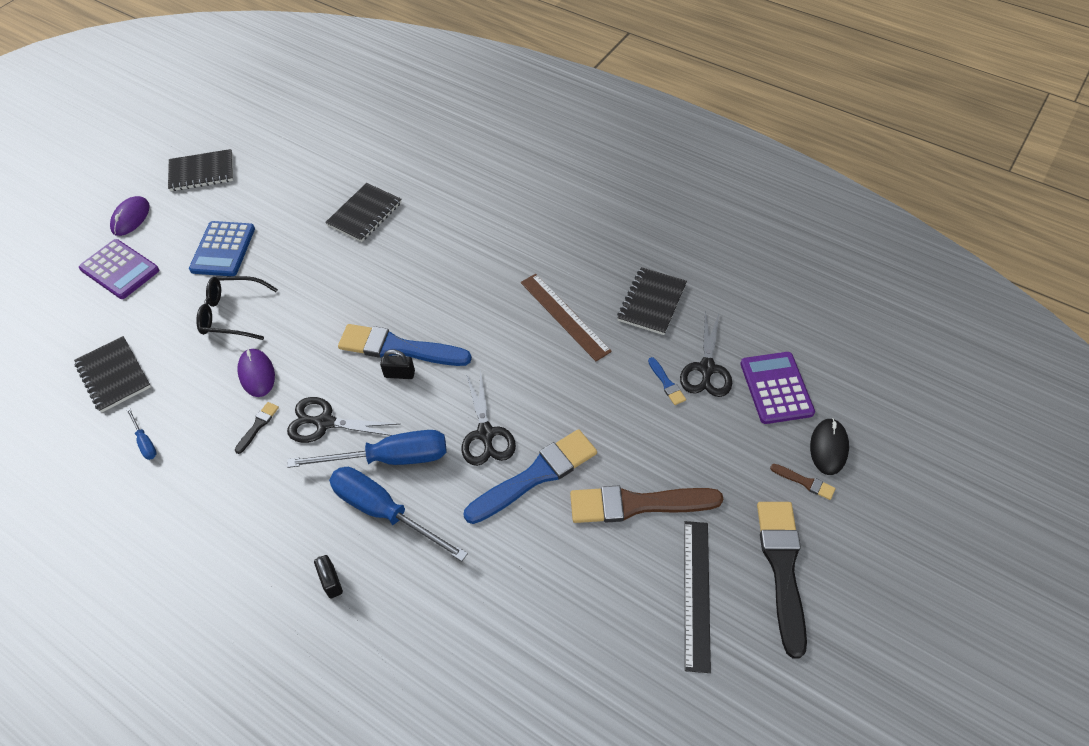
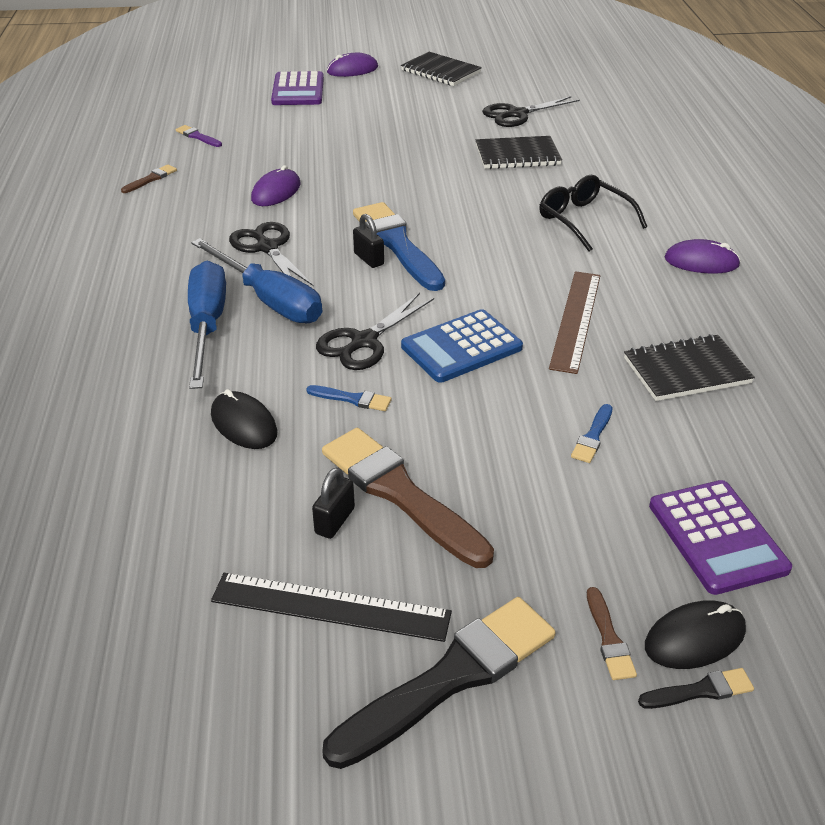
camera: 50 degrees right, 15 degrees down
black notebook [74,336,151,412] -> purple brush [176,125,222,147]
blue screwdriver [126,408,157,460] -> brown brush [121,164,177,193]
blue calculator [189,221,255,276] -> blue calculator moved to [401,309,523,383]
black glasses [196,276,278,340] -> black glasses moved to [539,175,647,252]
black brush [235,402,279,454] -> black brush moved to [638,668,754,709]
black padlock [314,555,343,599] -> black padlock moved to [312,467,355,539]
blue brush [464,429,597,524] -> blue brush [306,385,391,411], size x0.43
black scissors [680,311,732,397] -> black scissors moved to [482,96,580,127]
black ruler [684,521,711,673] -> black ruler turned 45 degrees clockwise [211,573,452,642]
purple calculator [740,352,815,424] -> purple calculator turned 120 degrees clockwise [649,480,792,595]
none -> black mouse [211,389,277,449]
none -> purple mouse [664,239,741,274]

